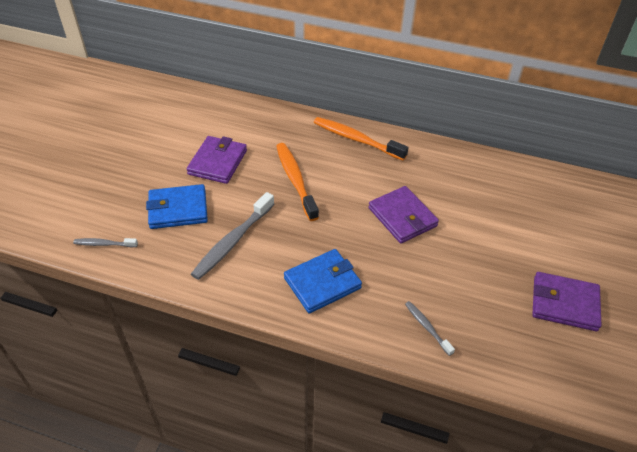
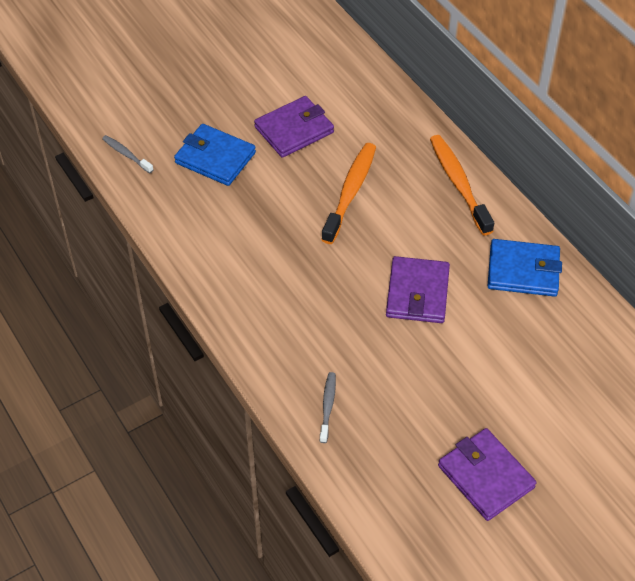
camera: 40 degrees right, 5 degrees up
grey toothbrush [191,192,274,280] -> none
blue wallet [284,249,362,314] -> blue wallet moved to [488,239,562,297]

